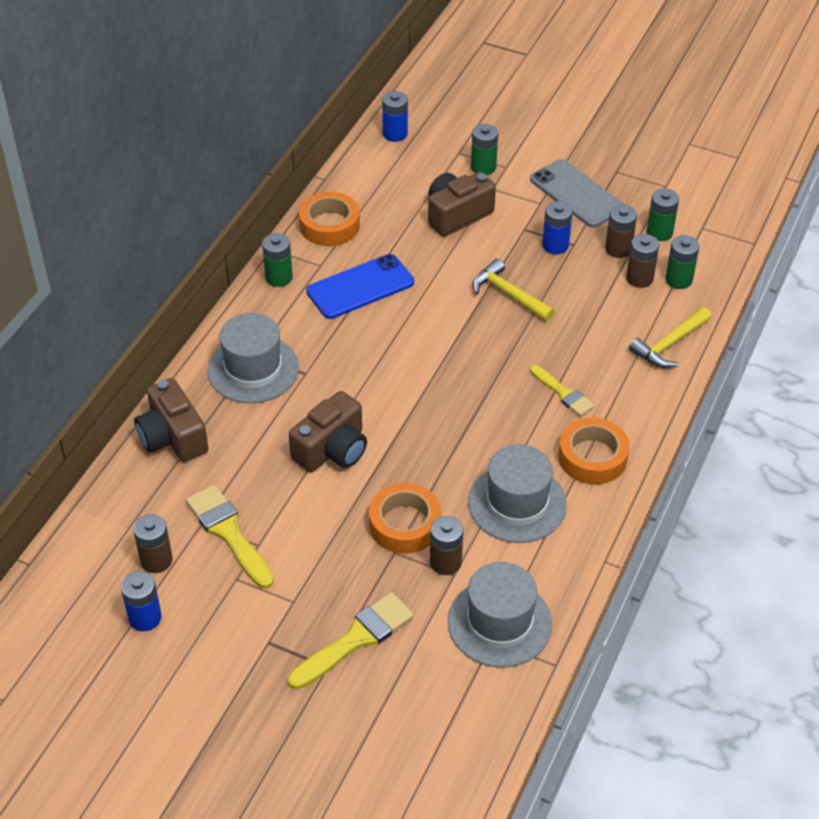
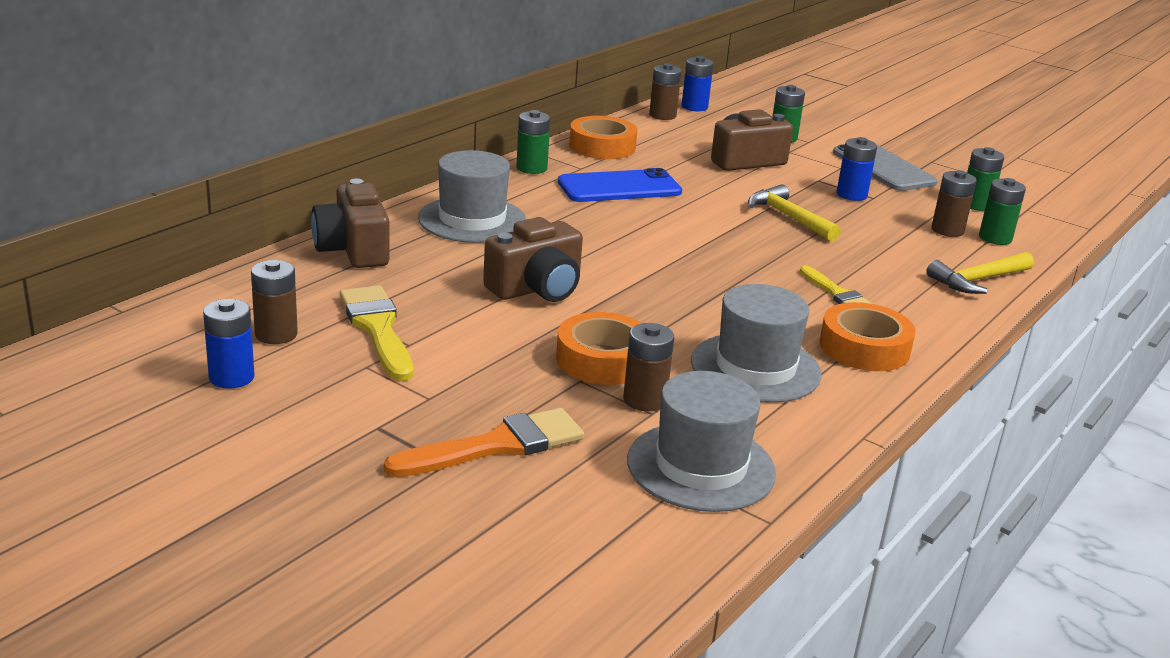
camera: 10 degrees right, 20 degrees down
yellow brush [288,592,414,689] -> orange brush [384,408,584,477]
brown battery [605,205,637,258] -> brown battery moved to [649,63,681,120]

